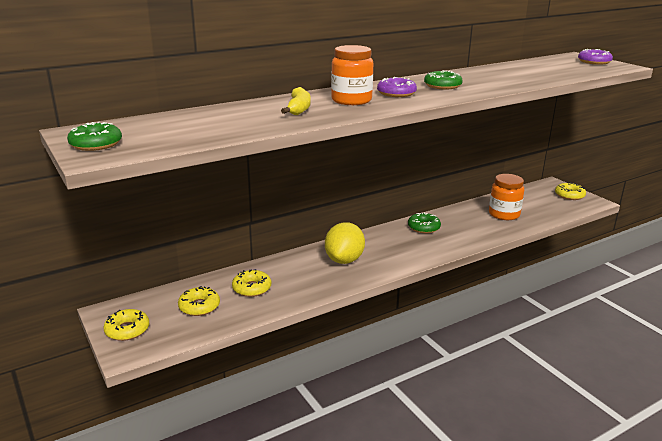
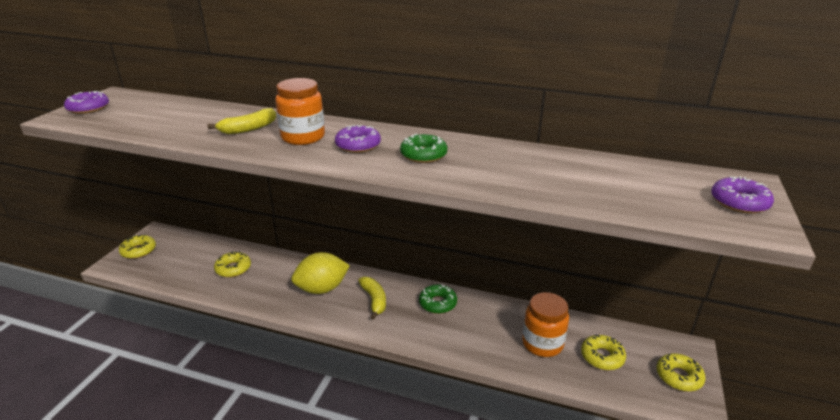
camera: 50 degrees right, 5 degrees up
green donut [67,122,122,151] -> purple donut [64,91,109,114]
yellow donut [178,286,220,316] -> yellow donut moved to [581,335,626,370]
none -> yellow banana [358,277,386,319]

